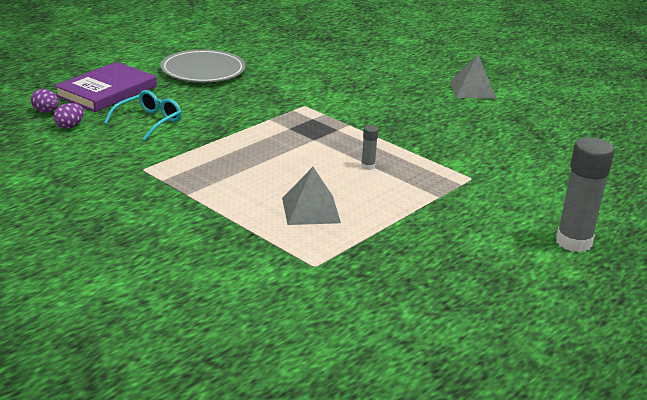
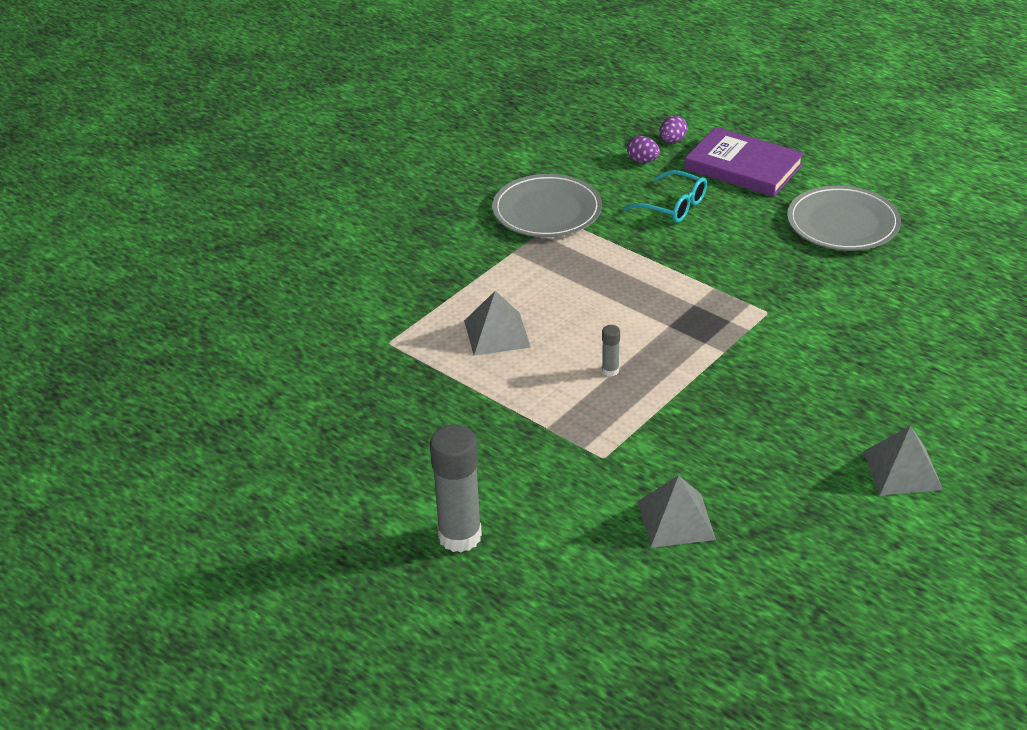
camera: 90 degrees right, 10 degrees up
none -> grey plate [492,174,602,237]
none -> grey pyramid [638,475,716,548]

